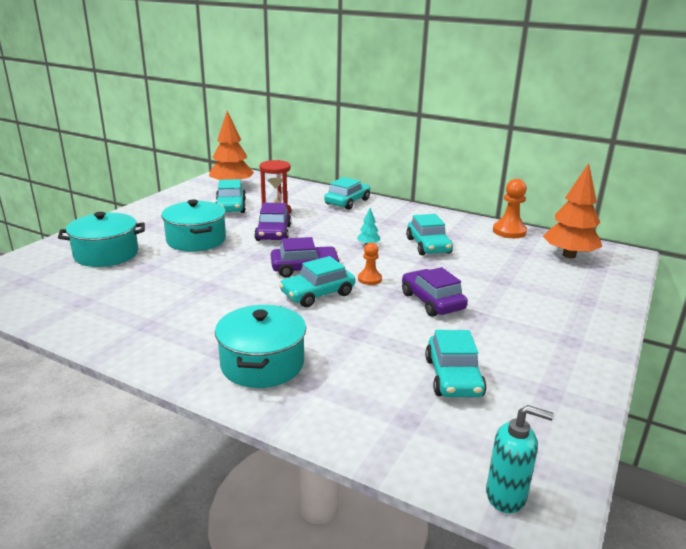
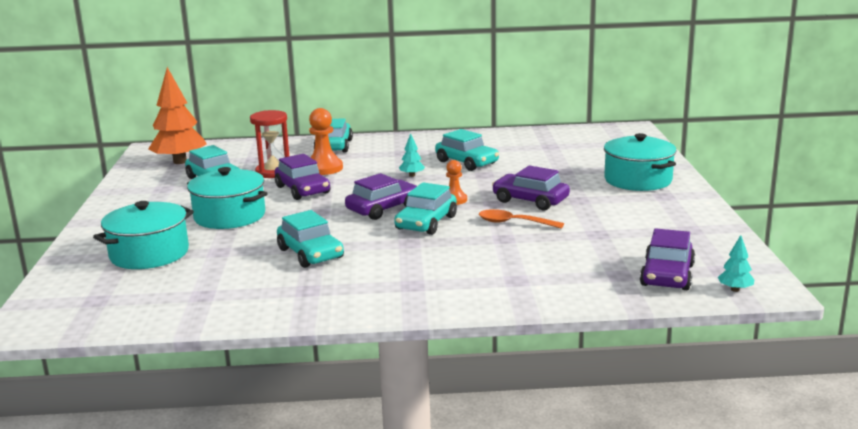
camera: 30 degrees left, 5 degrees down
turquoise pot [215,305,306,388] -> turquoise pot moved to [604,133,677,191]
turquoise car [425,330,486,397] -> turquoise car moved to [277,210,344,268]
turquoise soap dispenser [486,405,554,513] -> turquoise tree [718,235,754,292]
orange pawn [493,179,527,238] -> orange pawn moved to [309,108,343,175]
orange tree [543,163,602,258] -> none
none -> orange spoon [479,209,564,229]
none -> purple car [640,228,695,290]

